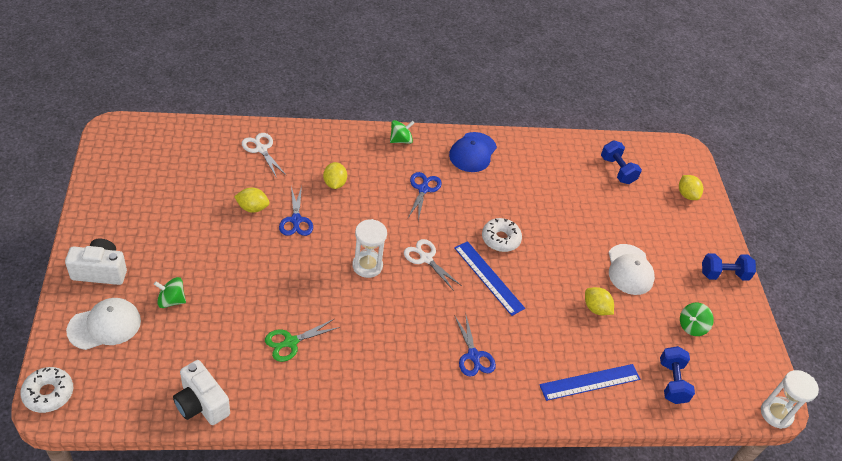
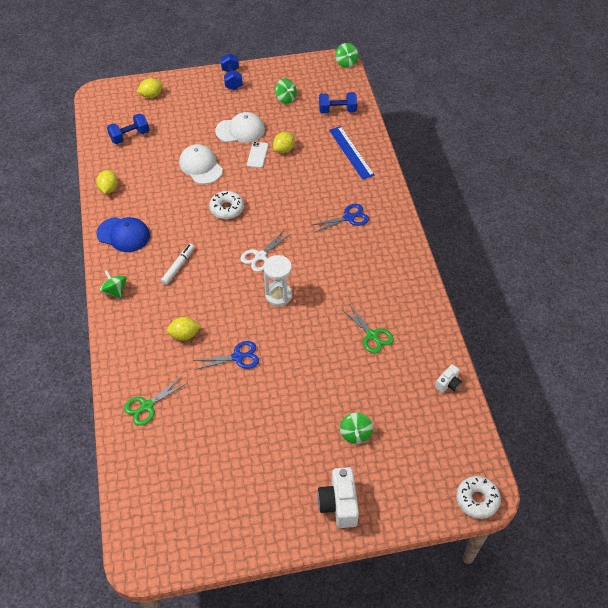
camera: 90 degrees left, 5 degrees up
white cap [66,298,141,350] -> white cap moved to [179,144,223,184]
white camera [173,360,230,425] -> white camera [435,364,462,393], size x0.55
yellow lemon [234,187,270,213] -> yellow lemon moved to [96,170,118,194]
white scissors [242,133,286,178] -> green scissors [124,376,187,426]
blue scissors [408,172,442,220] -> white marker [161,244,194,285]
blue ruler [454,241,525,316] -> none
white hourglass [761,370,819,429] -> green spinning top [335,43,358,68]
none -> white phone [247,142,268,168]

